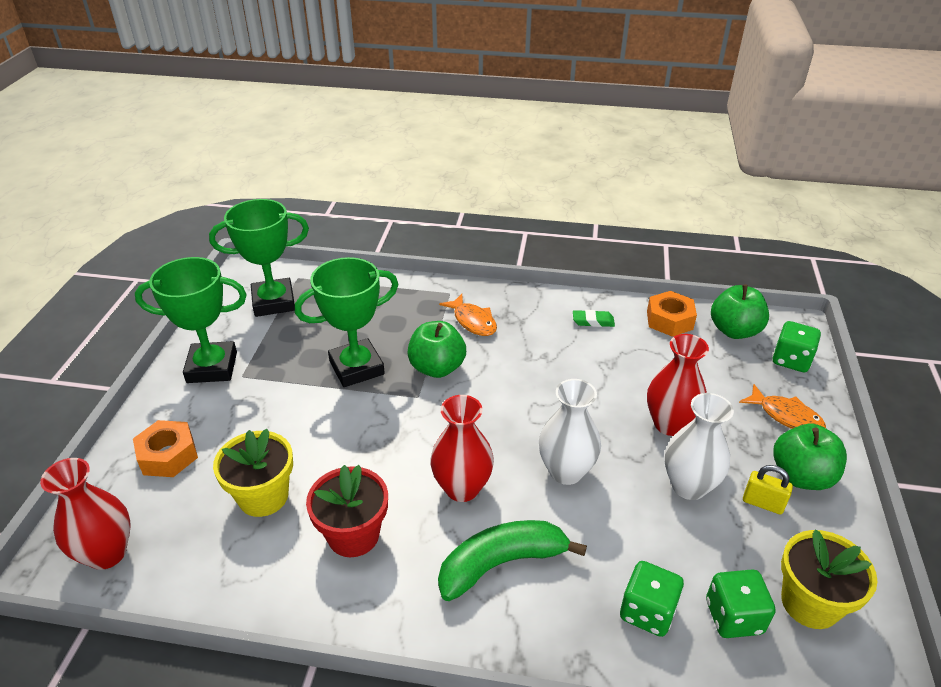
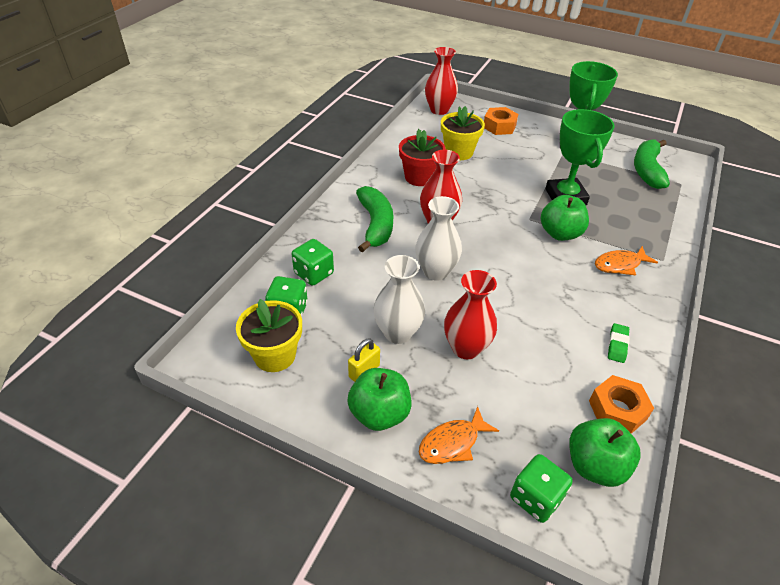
camera: 105 degrees right, 5 degrees up
green trophy [209,199,309,317] -> green banana [634,139,670,189]

